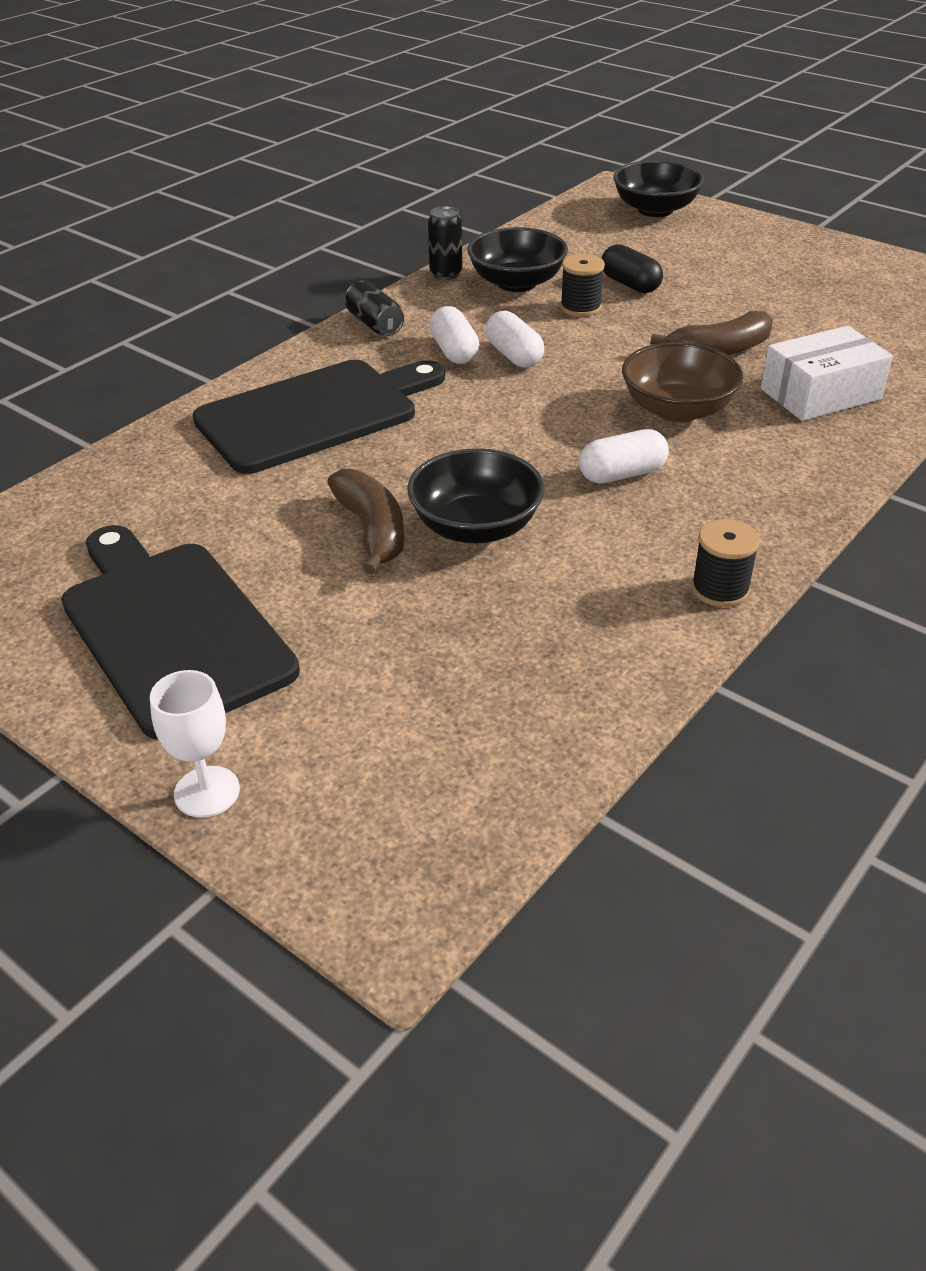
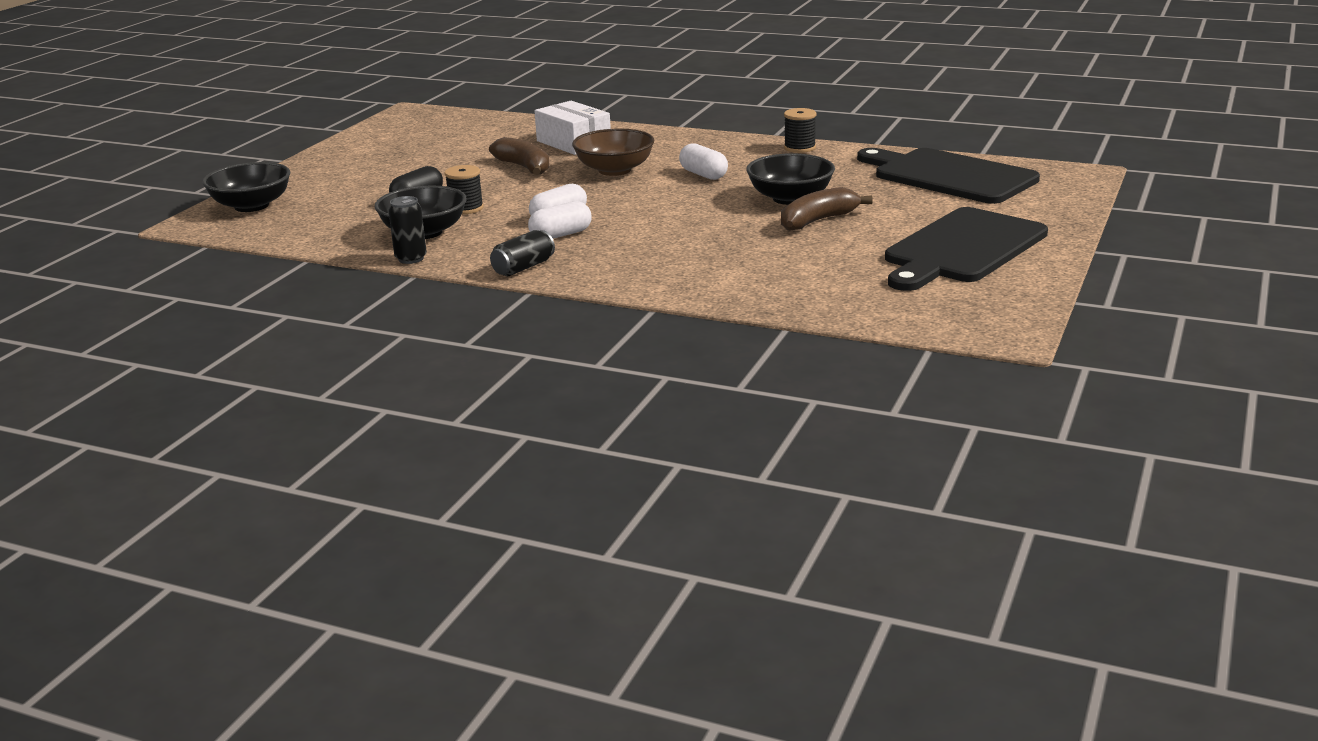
camera: 105 degrees left, 15 degrees down
white goblet [150,670,240,818] -> none
black cutting board [192,360,445,474] -> black cutting board moved to [857,148,1040,204]

